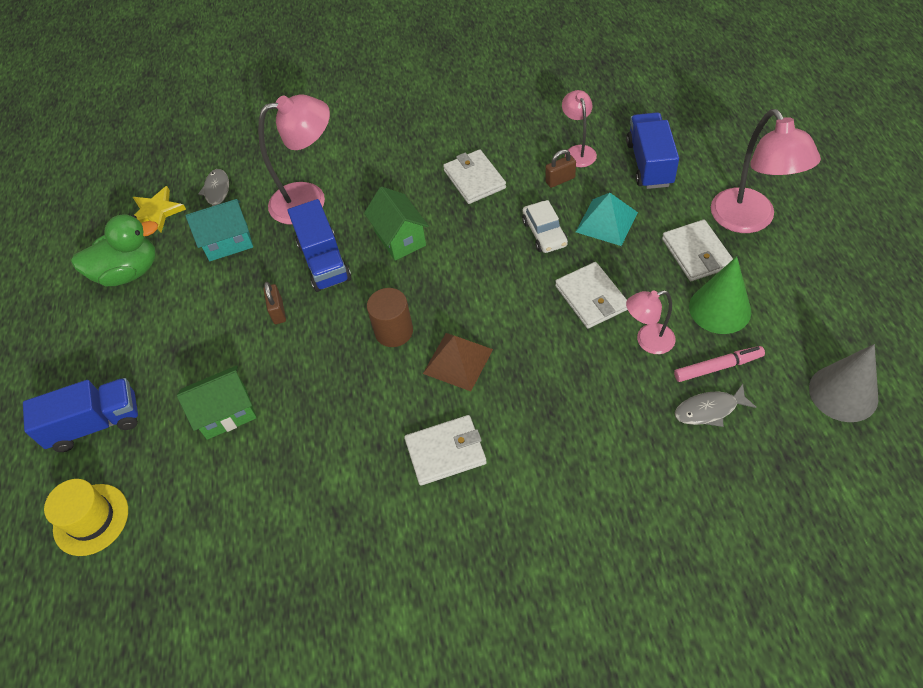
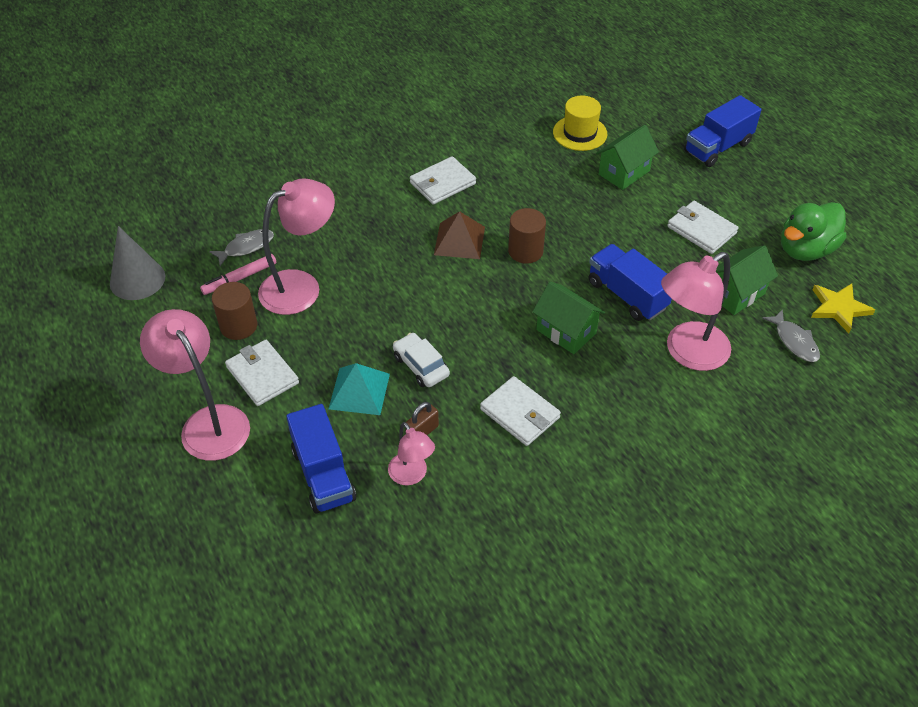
camera: 155 degrees right, 5 degrees down
yellow hat [44,479,128,556] -> yellow hat moved to [553,96,607,151]
turquoise house [185,199,253,261] -> green house [716,245,778,315]
brown padlock [264,282,286,324] -> none
white wallet [555,262,628,328] -> white wallet moved to [667,201,738,254]
pink lamp [626,290,676,354] -> pink lamp [258,179,335,315], size x1.80
green cone [689,256,751,334] -> brown cylinder [212,282,257,340]

